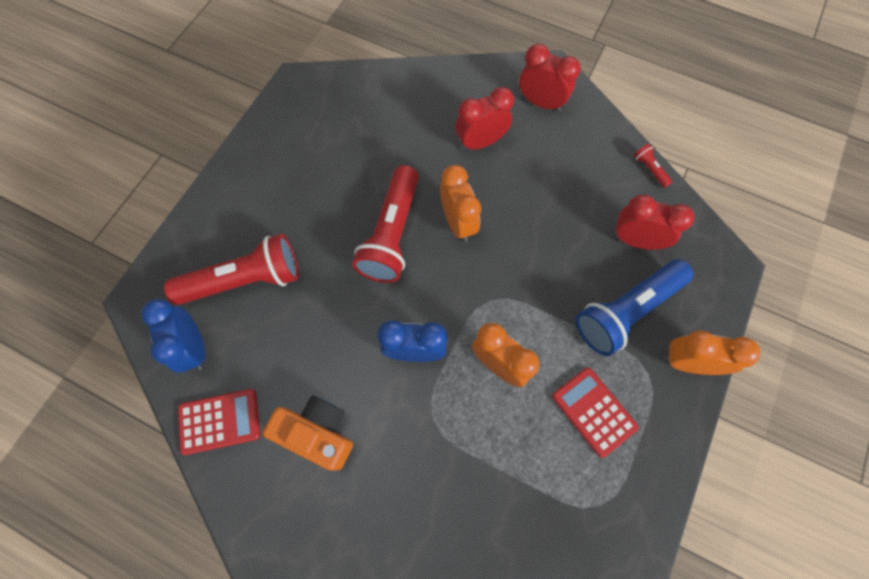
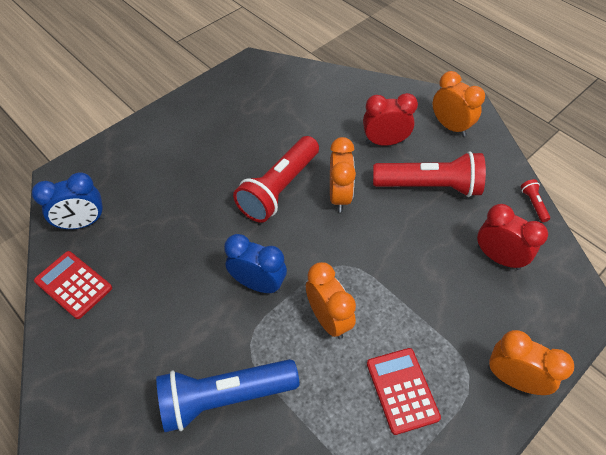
camera: 20 degrees right, 15 degrees down
blue clock [141,299,205,373] -> blue clock turned 105 degrees counterclockwise [32,172,105,230]
red flashlight [164,234,299,305] -> red flashlight moved to [373,151,486,197]
red calculator [178,389,260,455] -> red calculator turned 150 degrees counterclockwise [34,251,112,319]
orange camera [263,396,353,471] -> none
red clock [519,44,581,112] -> orange clock [433,71,485,137]
blue flashlight [576,259,693,356] -> blue flashlight moved to [156,359,299,432]

